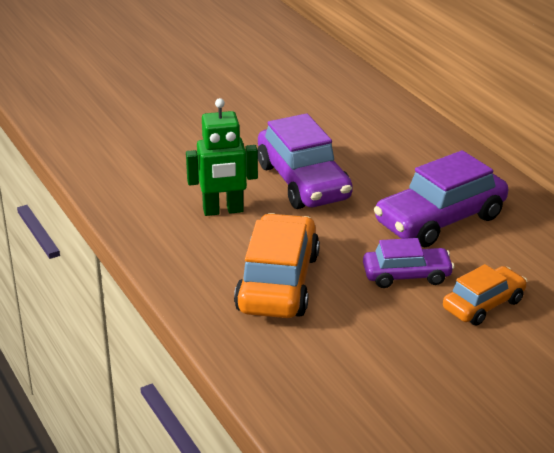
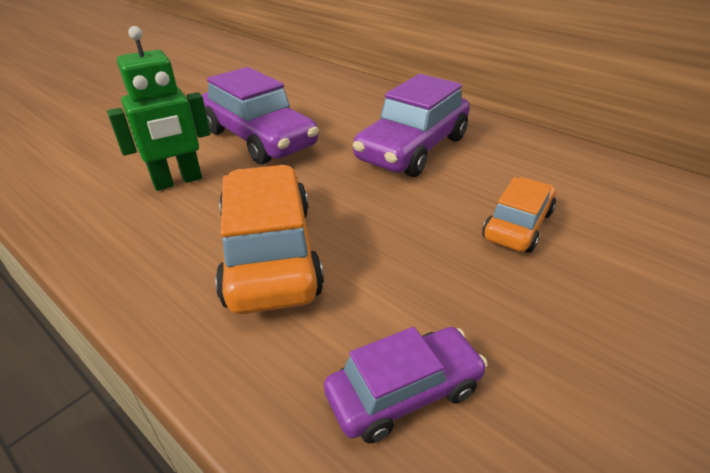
camera: 20 degrees left, 5 degrees up
purple car [363,238,455,288] -> purple car moved to [324,327,488,443]

